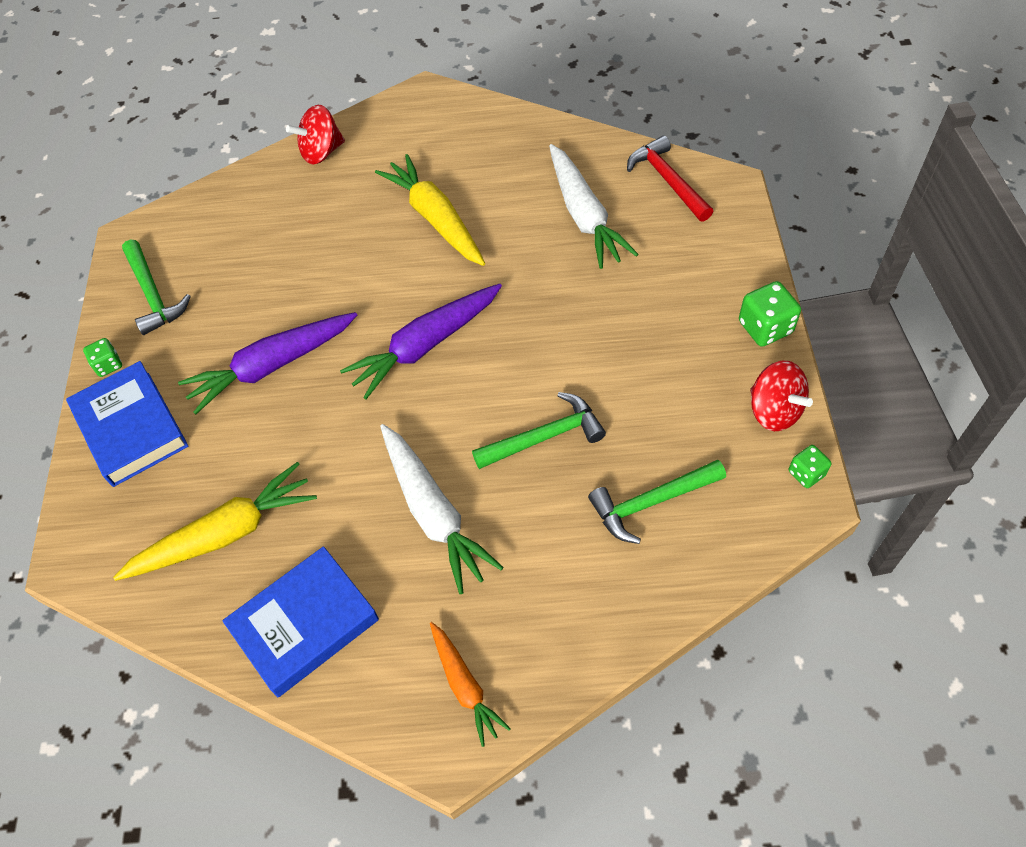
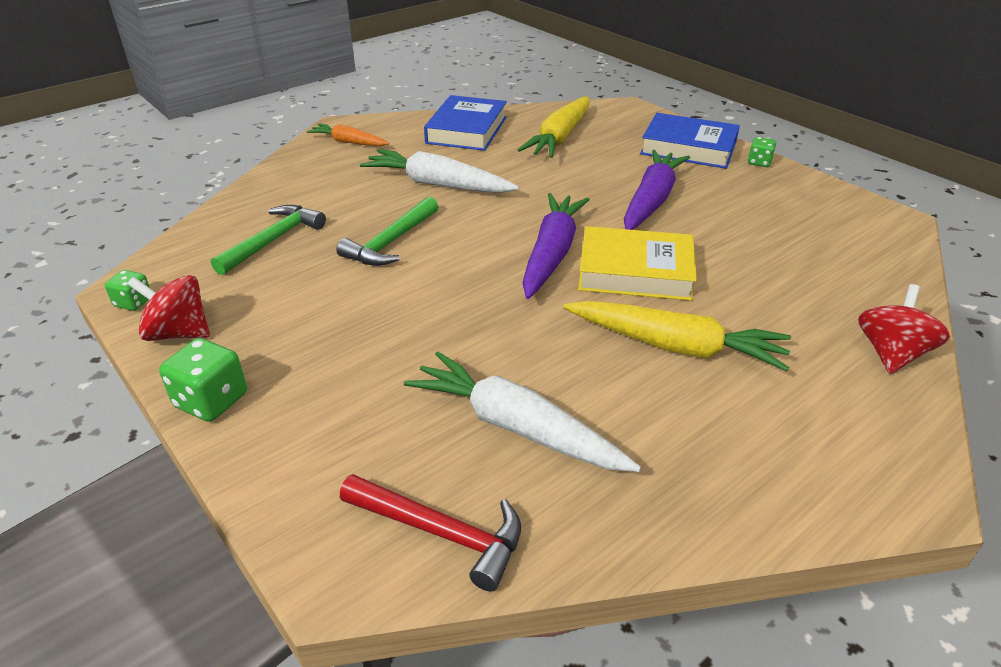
camera: 140 degrees right, 20 degrees down
green hammer [122,240,191,335] -> none
none -> yellow book [578,226,697,301]

